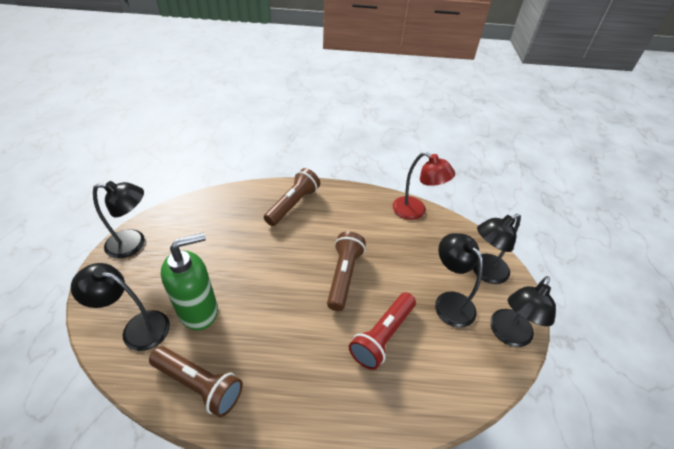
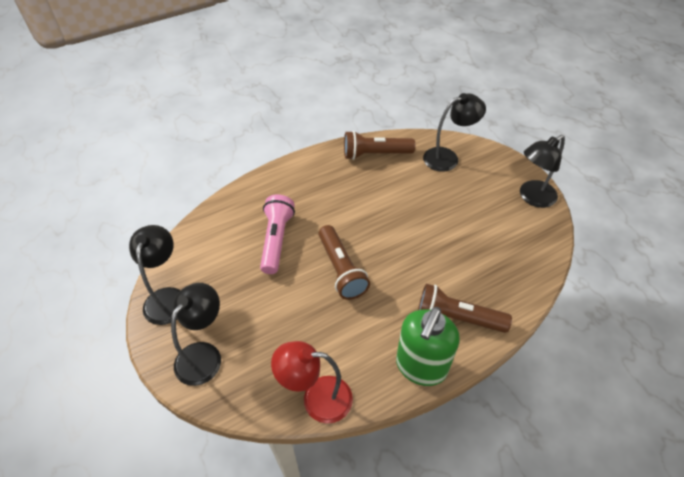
camera: 150 degrees right, 5 degrees up
green soap dispenser [161,233,218,330] -> green soap dispenser moved to [396,307,460,386]
brown flashlight [264,168,320,226] -> brown flashlight turned 105 degrees clockwise [418,284,512,333]
red flashlight [349,292,416,370] -> pink flashlight [260,195,295,274]
black lamp [435,233,483,328] -> none

